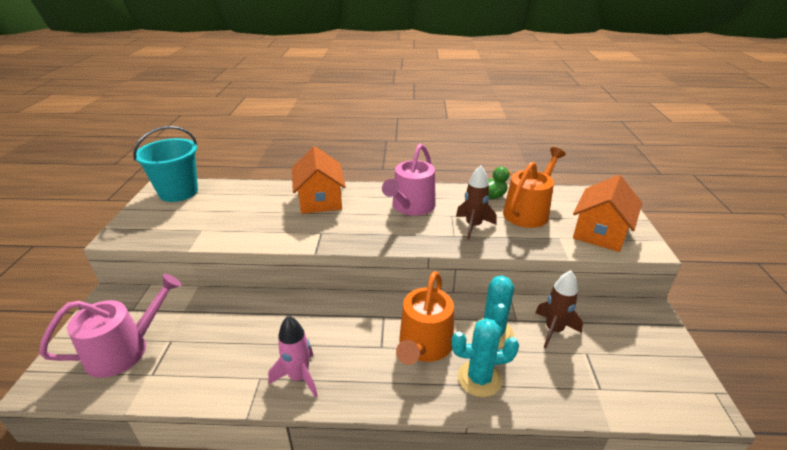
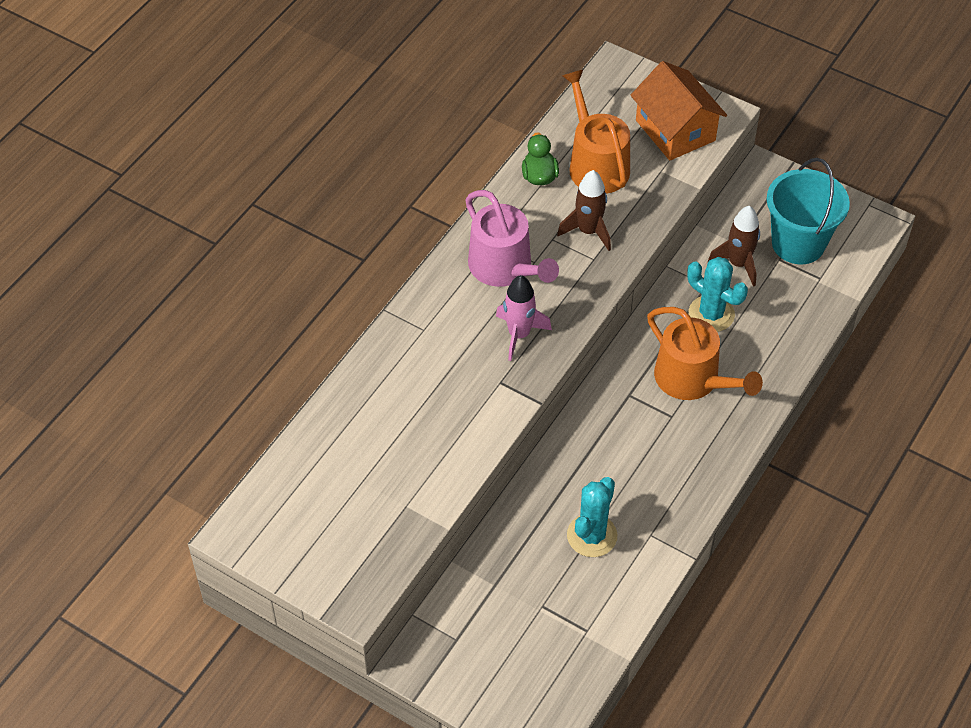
camera: 60 degrees left, 20 degrees up
pink watering can [39,274,181,378] -> none
turquoise bucket [133,126,198,202] -> turquoise bucket moved to [767,158,850,264]
pink rocket [268,316,318,398] -> pink rocket moved to [496,275,552,361]
orange house [292,146,346,214] -> none
turquoise cactus [451,318,519,397] -> turquoise cactus moved to [567,477,617,557]

